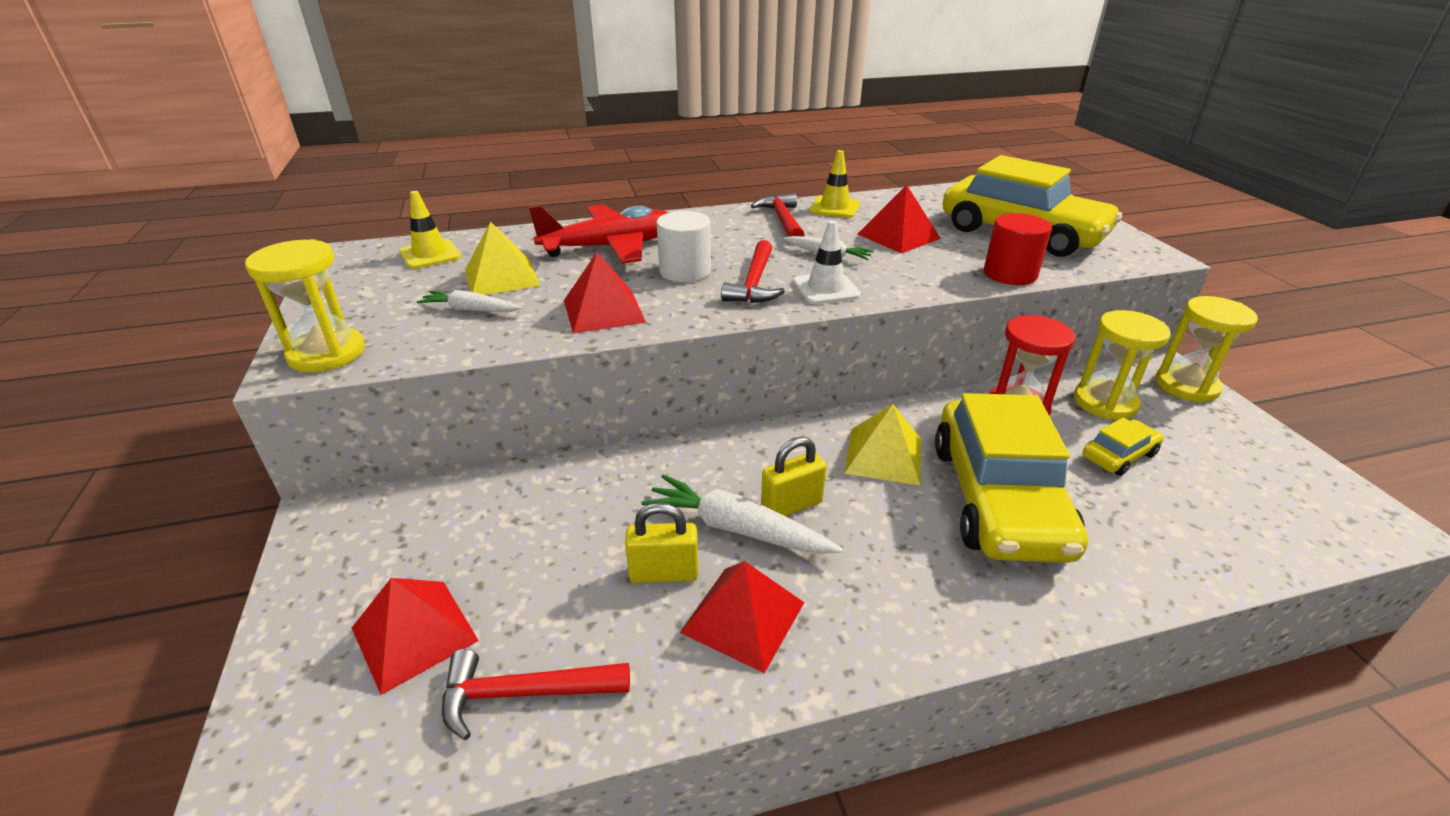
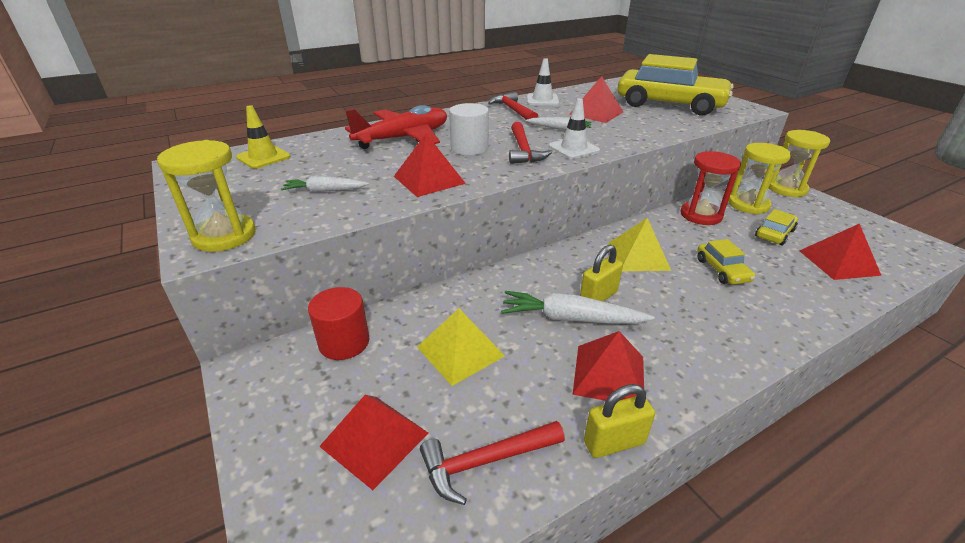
camera: 15 degrees left, 0 degrees up
yellow pyramid [465,221,540,295] -> yellow pyramid moved to [417,308,505,386]
yellow padlock [625,502,698,583] -> yellow padlock moved to [584,384,655,458]
yellow traffic cone [810,150,860,218] -> white traffic cone [527,58,559,105]
yellow car [935,393,1088,563] -> yellow car [698,239,755,285], size x0.44
red cylinder [984,213,1052,285] -> red cylinder moved to [308,287,369,360]
none -> red pyramid [799,223,882,280]

